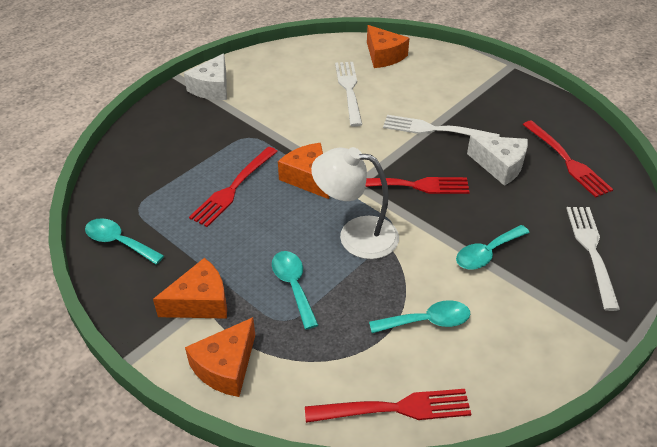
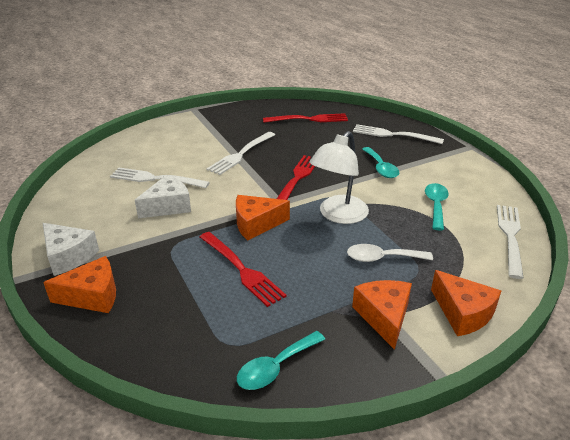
camera: 70 degrees left, 10 degrees down
turquoise spoon [272,251,318,329] -> white spoon [347,244,433,262]
red fork [305,389,471,423] -> white fork [497,205,524,279]
orange cheese [367,25,409,68] -> orange cheese moved to [43,256,116,313]
white cheese [467,135,528,186] -> white cheese moved to [135,175,191,218]

